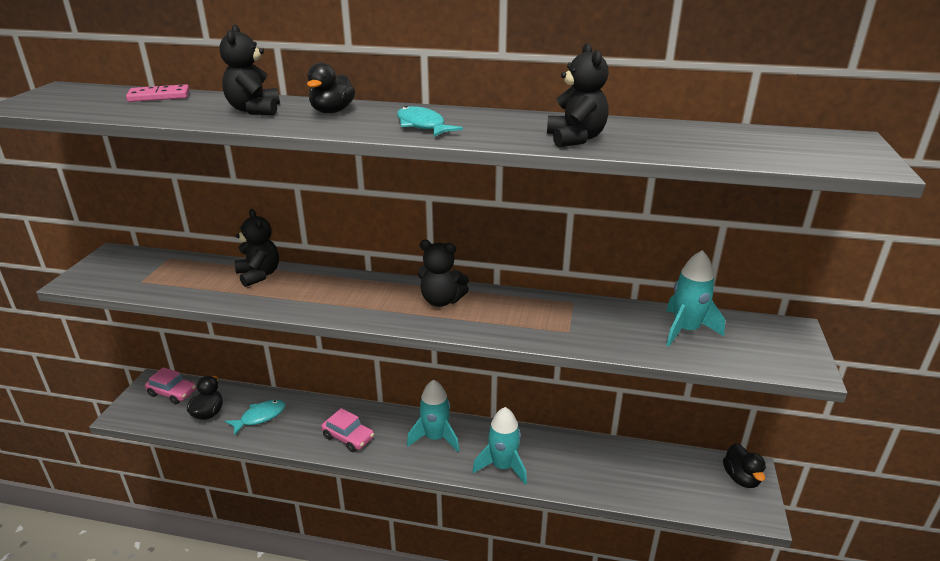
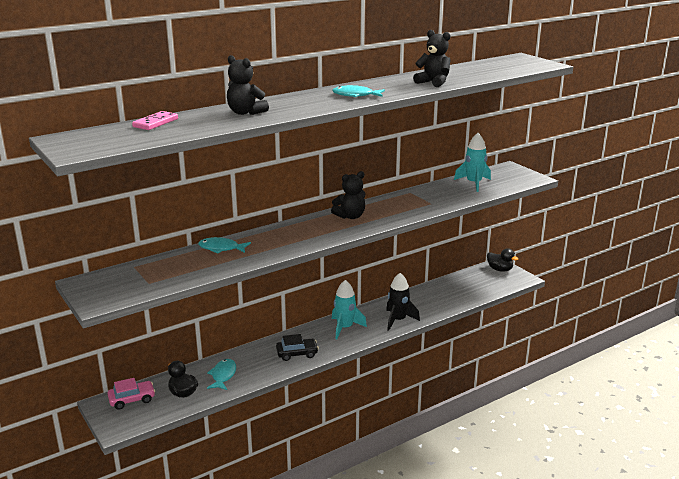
camera: 45 degrees left, 5 degrees down
black teddy bear [235,209,279,287] -> turquoise fish [198,237,251,253]
black duck [307,63,355,113] -> none
pink car [321,408,374,452] -> black car [276,334,319,361]
turquoise rocket [472,407,527,485] -> black rocket [386,273,420,331]

